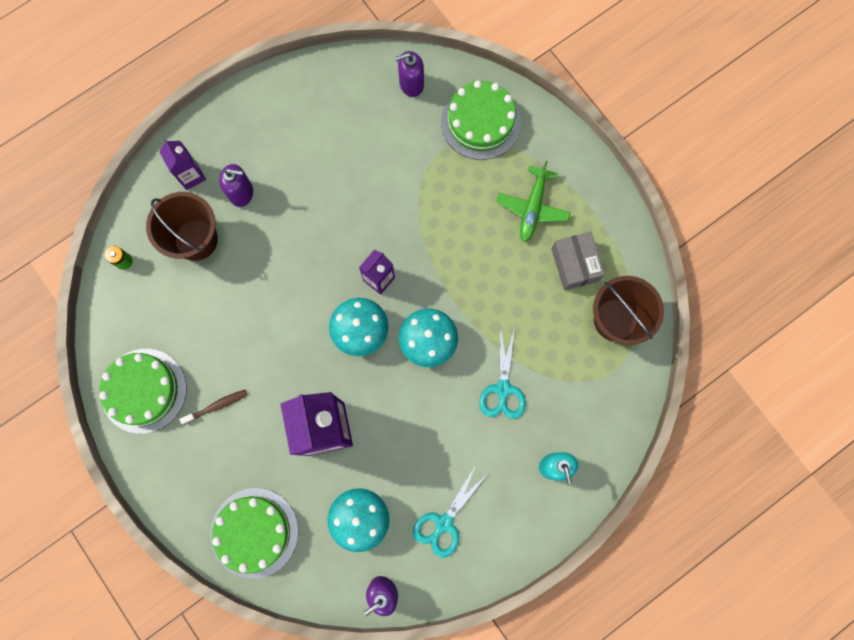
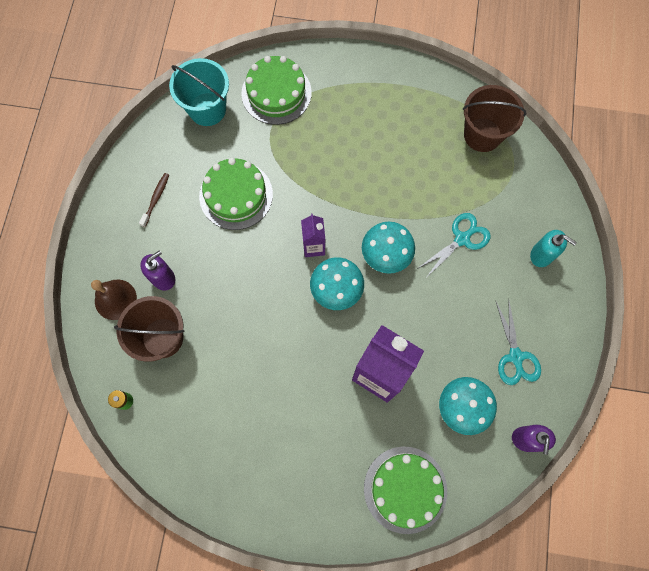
camera: 45 degrees left, 5 degrees down
green cake [99,349,187,434] -> green cake moved to [199,158,273,230]
purple carton [159,140,206,190] -> brown bell [91,280,137,320]
brown toothbrush [179,390,248,425] -> brown toothbrush moved to [139,173,169,227]
purple soap dispenser [395,51,424,97] -> turquoise bucket [169,58,229,126]
turquoise scissors [480,325,526,419] -> turquoise scissors turned 90 degrees counterclockwise [417,213,491,279]
green plane [496,161,571,242] -> none
grey box [551,232,605,290] -> none

